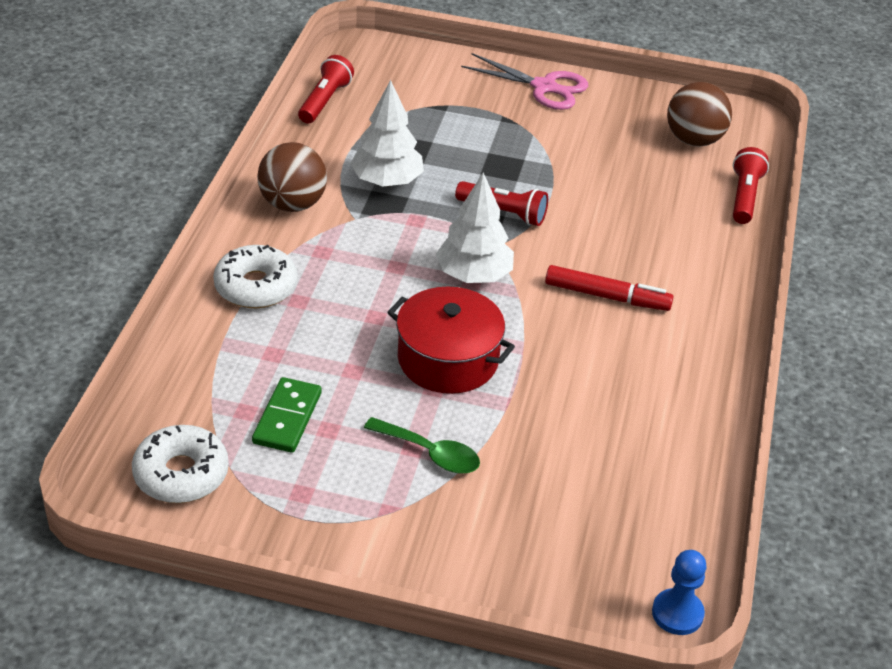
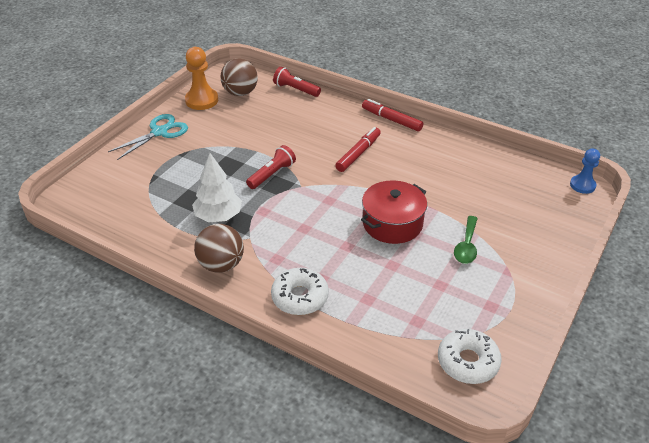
camera: 70 degrees left, 0 degrees up
green domino [252,377,322,453] -> none
red flashlight [298,55,354,124] -> none
green spoon [364,417,480,474] -> green spoon turned 150 degrees clockwise [454,216,478,264]
white tree [436,172,514,283] -> none
pink scissors [461,53,588,110] -> turquoise scissors [108,114,188,160]
none -> orange pawn [185,47,218,110]
none -> red marker [362,99,423,131]

